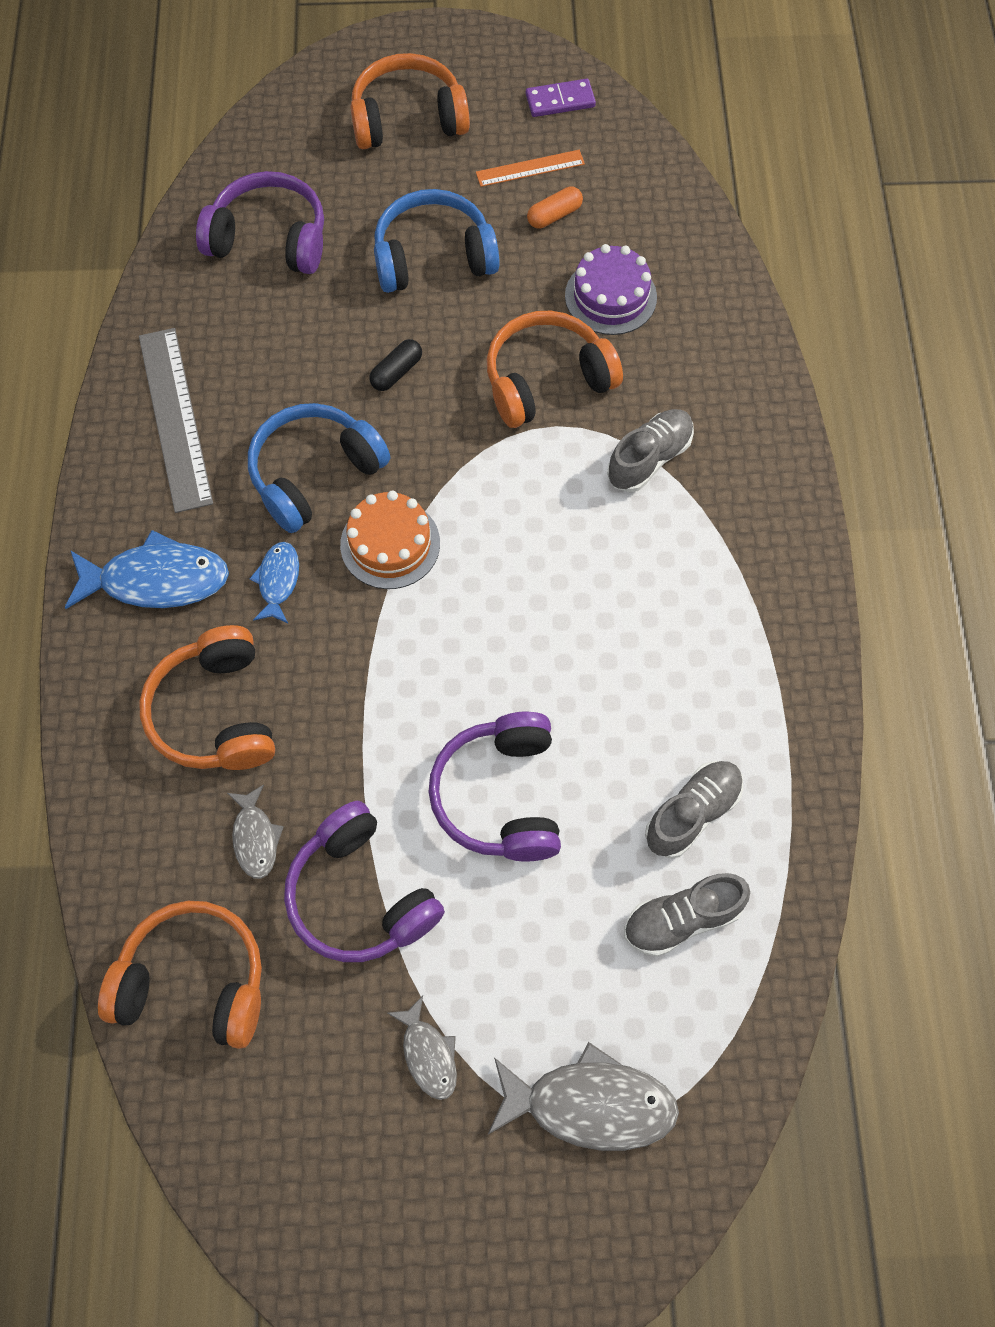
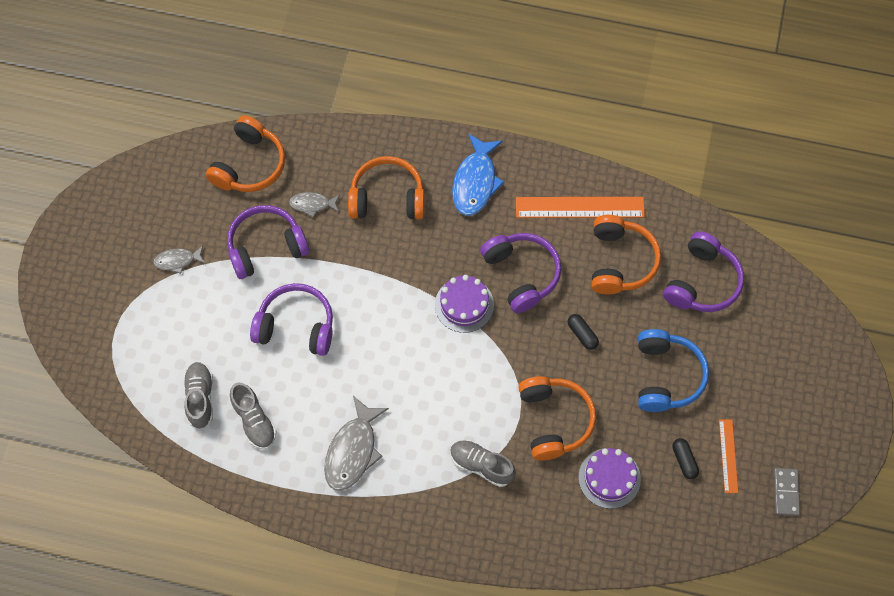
camera: 105 degrees right, 0 degrees up
grey ruler [139,328,213,513] -> orange ruler [516,197,645,218]
blue headphones [248,403,390,533] -> purple headphones [480,233,561,313]
blue fish [249,542,299,623] -> none
orange cake [340,491,440,589] -> purple cake [435,275,494,333]
orange headphones [350,53,470,149] -> orange headphones moved to [591,215,661,295]
grey fish [487,1042,679,1151] -> grey fish moved to [324,396,389,491]
purple domino [526,79,596,117] -> grey domino [774,468,800,516]
orange capsule [527,186,583,228] -> black capsule [672,438,699,479]
grey shoe [607,409,694,492] -> grey shoe turned 150 degrees clockwise [450,440,516,487]

